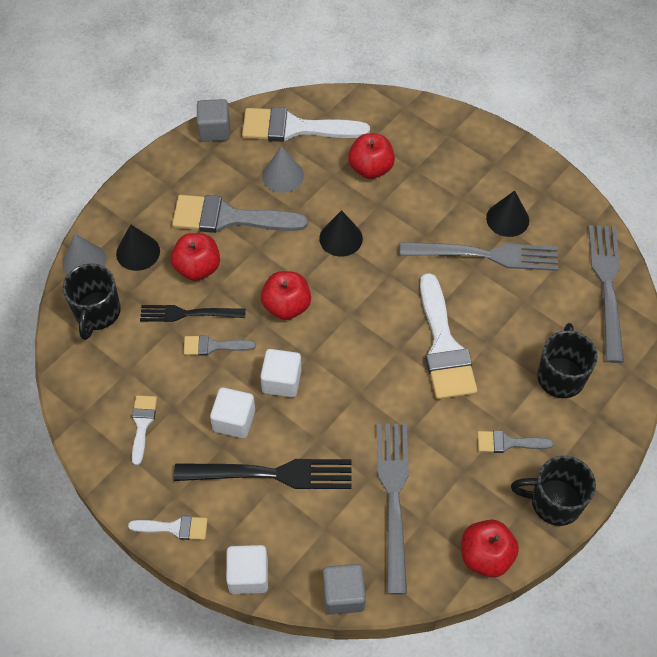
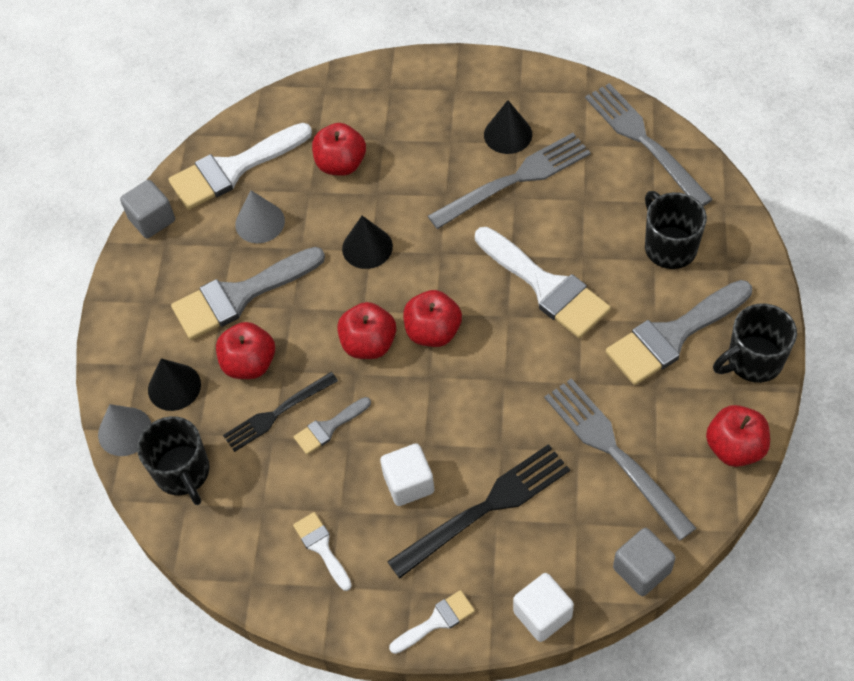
camera: 30 degrees left, 0 degrees up
white cube [260,349,302,397] -> none
grey brush [478,431,554,453] -> grey brush [606,280,752,385], size x2.00
none -> red apple [403,290,462,347]

